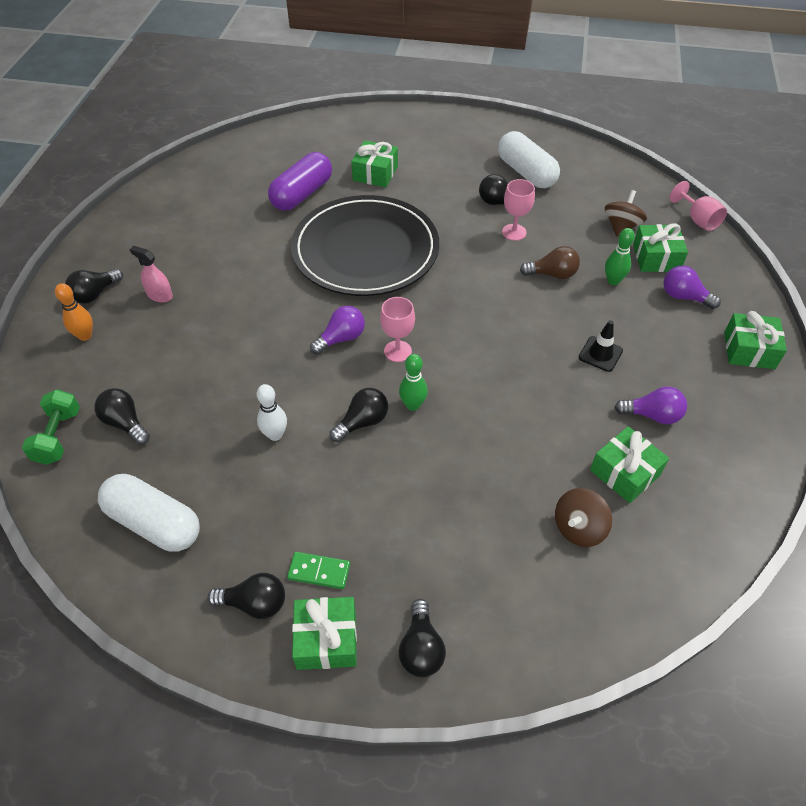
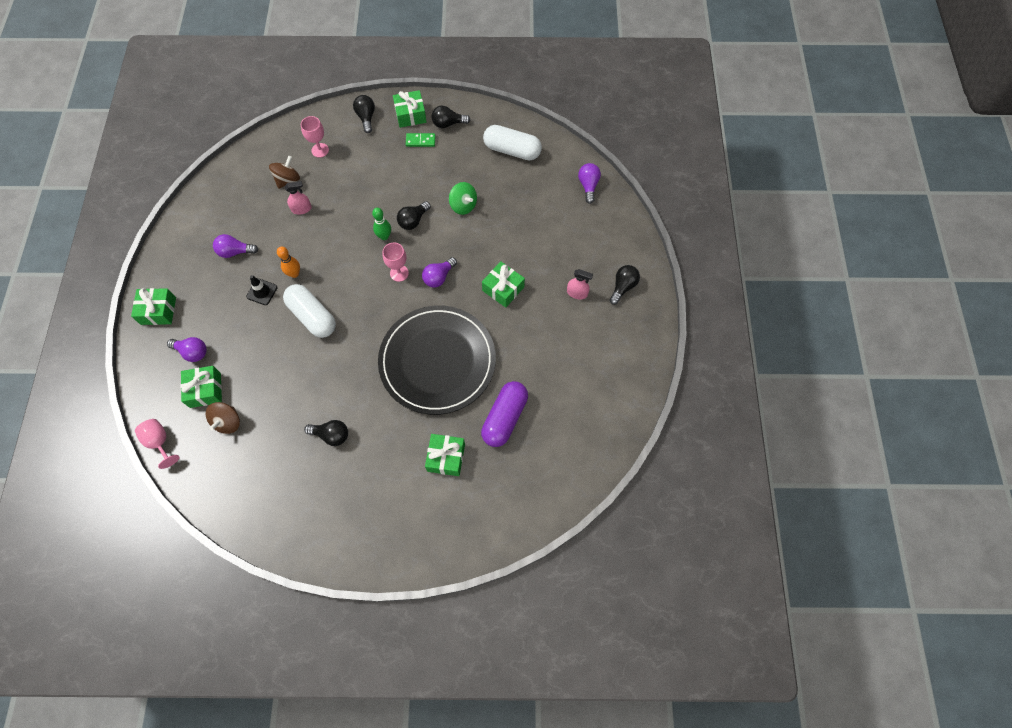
camera: 170 degrees right, 15 degrees up
green dumbbell [22,389,80,465] -> purple light bulb [578,163,601,204]
orange bowling pin [55,283,93,341] -> orange bowling pin moved to [277,247,300,278]
black light bulb [94,388,150,445] -> none
white bowling pin [257,384,287,441] -> green spinning top [449,182,477,215]
white capsule [498,131,560,188] -> white capsule moved to [283,284,336,338]
pink goblet [502,179,535,241] -> pink goblet moved to [301,116,329,158]
brown light bulb [520,246,580,279] -> none
green gift [590,426,669,503] -> green gift moved to [482,261,525,308]
green bowling pin [605,228,635,285] -> none
none -> pink spray bottle [285,181,312,215]

